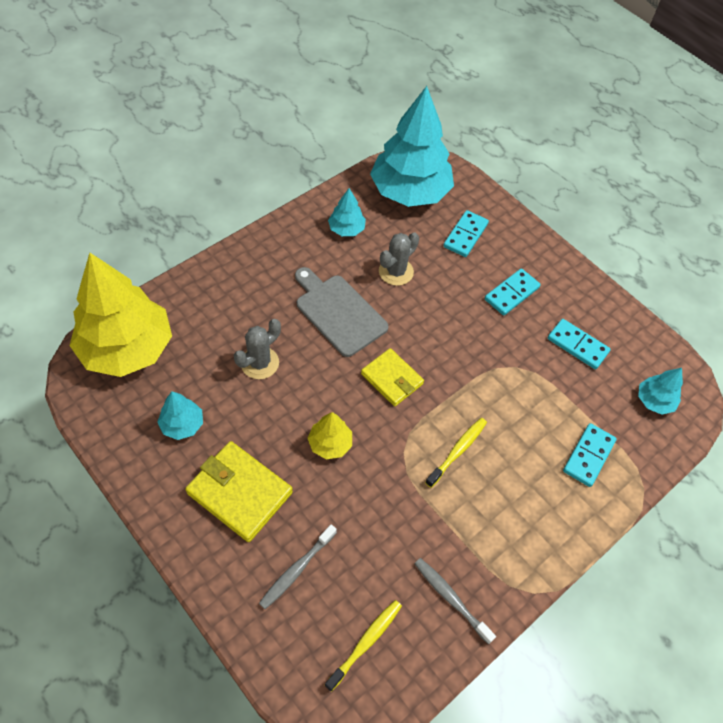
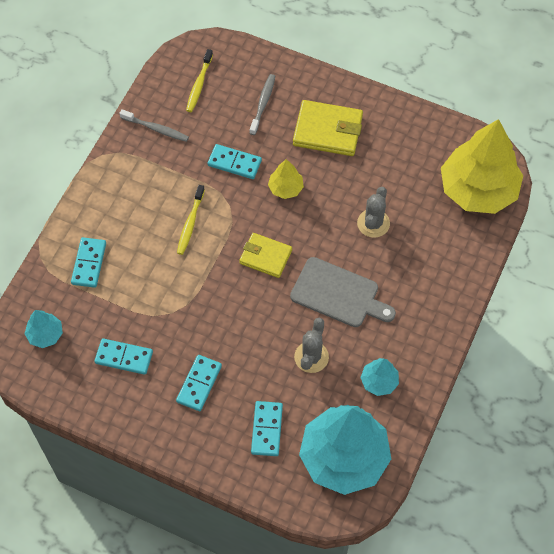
camera: 160 degrees right, 5 degrees up
turquoise tree [157,391,203,440] -> none
none -> turquoise domino [208,144,262,179]

